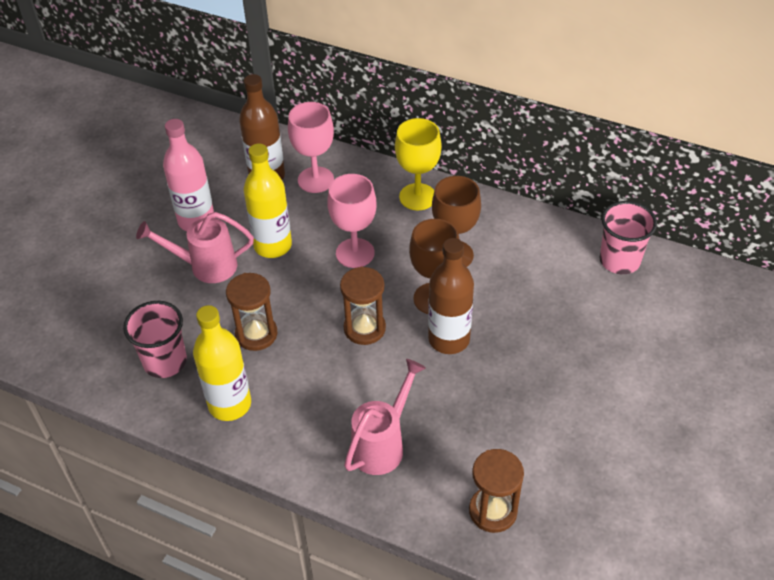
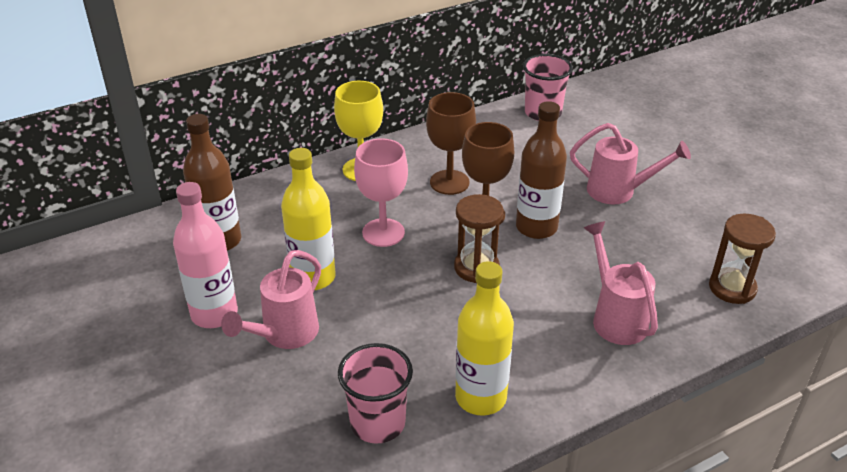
camera: 55 degrees left, 10 degrees down
brown hourglass [226,273,277,351] -> none
pink goblet [288,102,334,193] -> none
none -> pink watering can [570,123,691,204]

